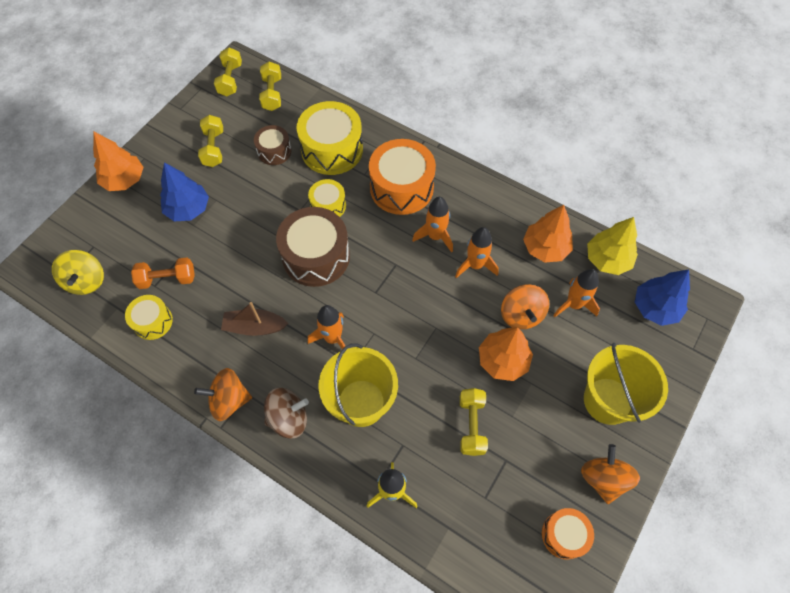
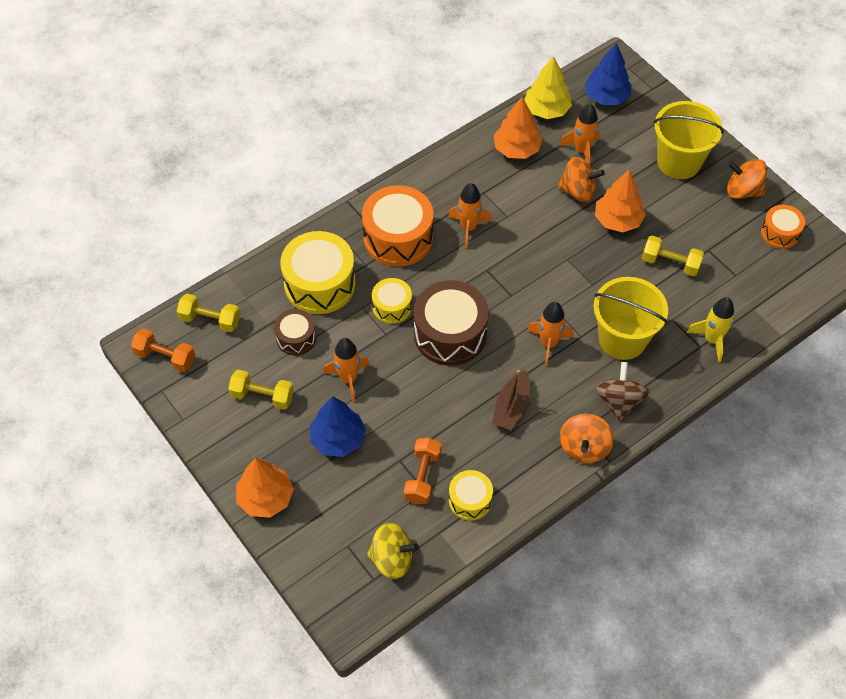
camera: 70 degrees left, 5 degrees down
yellow dumbbell [214,47,242,96] -> orange dumbbell [131,328,195,372]
orange rocket [455,227,499,278] -> orange rocket moved to [323,338,369,402]

